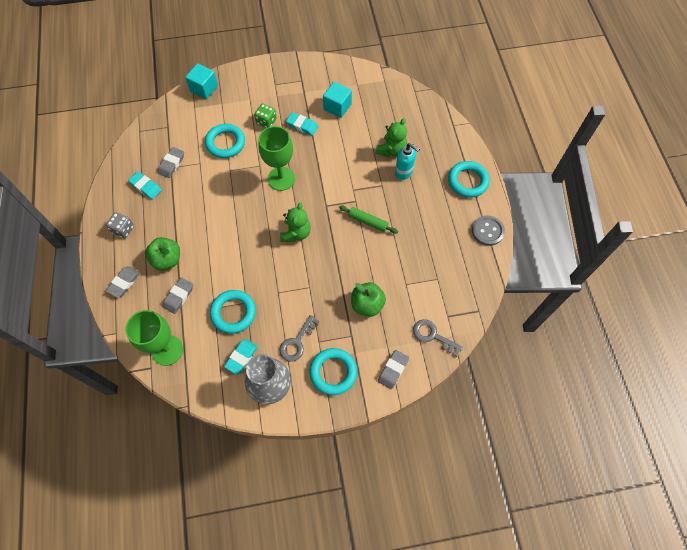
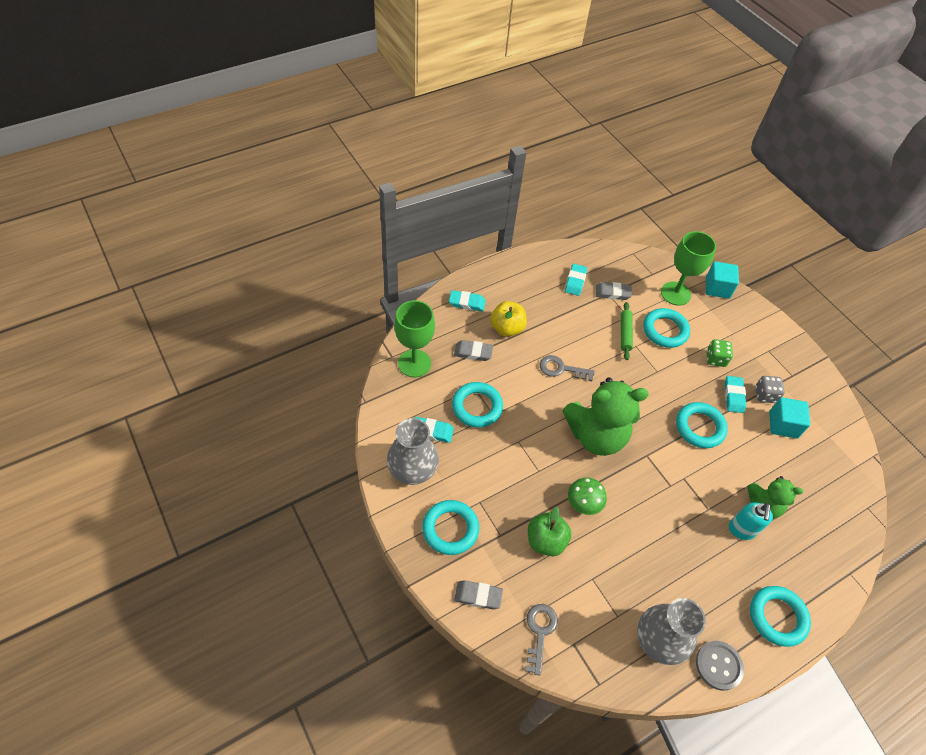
camera: 65 degrees right, 10 degrees down
grey dice [106,212,134,238] -> grey dice moved to [755,376,785,403]
grey eraser [106,266,140,298] -> turquoise eraser [449,290,486,312]
green apple [145,237,180,270] -> yellow apple [490,301,527,337]
green goblet [258,126,295,191] -> green goblet moved to [661,231,716,306]
grey key [279,315,320,361] -> grey key moved to [540,355,595,381]
green teddy bear [280,202,311,242] -> green teddy bear [562,378,649,456], size x1.79
green rolling pin [339,206,398,234] -> green rolling pin moved to [621,302,633,360]
none -> green mushroom [568,477,607,515]
none -> grey vase [637,598,706,665]
none -> turquoise ring [676,402,728,448]

